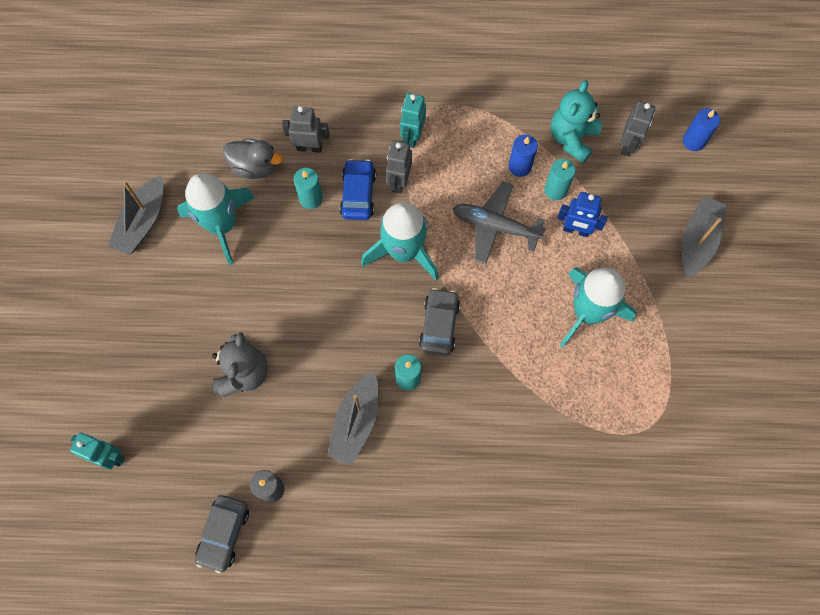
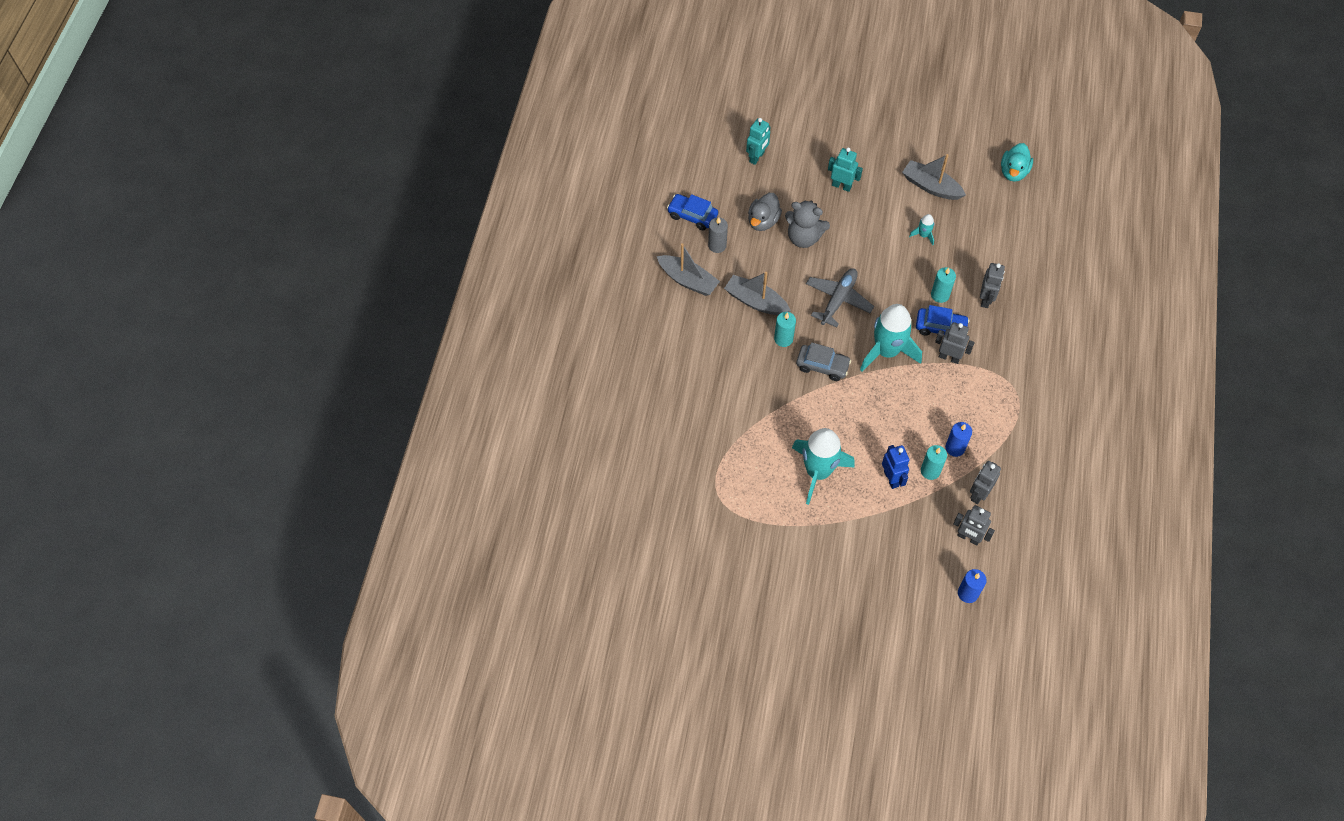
camera: 100 degrees right, 10 degrees down
turquoise rocket [177,173,255,265] -> turquoise rocket [909,214,934,245], size x0.43
grey car [195,495,249,573] -> blue car [667,194,718,230]
grey duck [223,138,283,179] -> grey duck moved to [748,193,782,231]
turquoise robot [400,93,426,148] -> turquoise robot moved to [828,147,863,192]
grey plane [453,182,546,264] -> grey plane moved to [806,268,874,328]
turquoise teddy bear [551,80,602,163] -> grey robot [970,461,1001,504]
blue robot [557,192,608,237] -> blue robot turned 135 degrees clockwise [882,445,909,489]
grey boat [682,196,726,277] -> grey boat moved to [657,243,720,296]
none -> turquoise duck [1001,143,1033,182]

